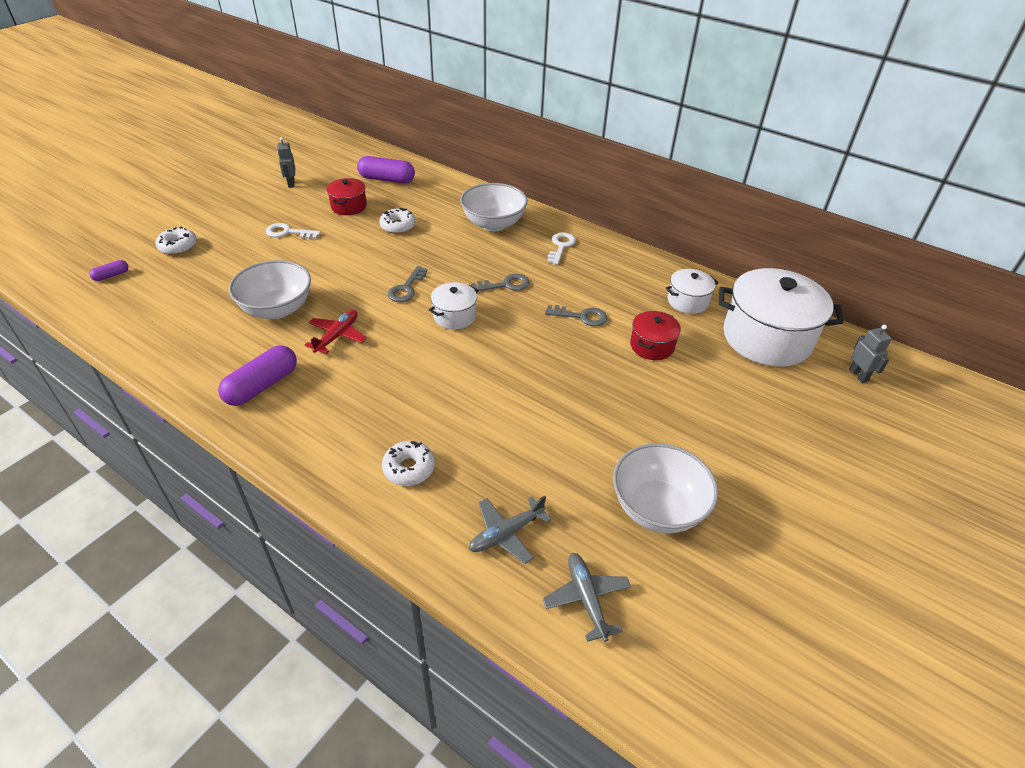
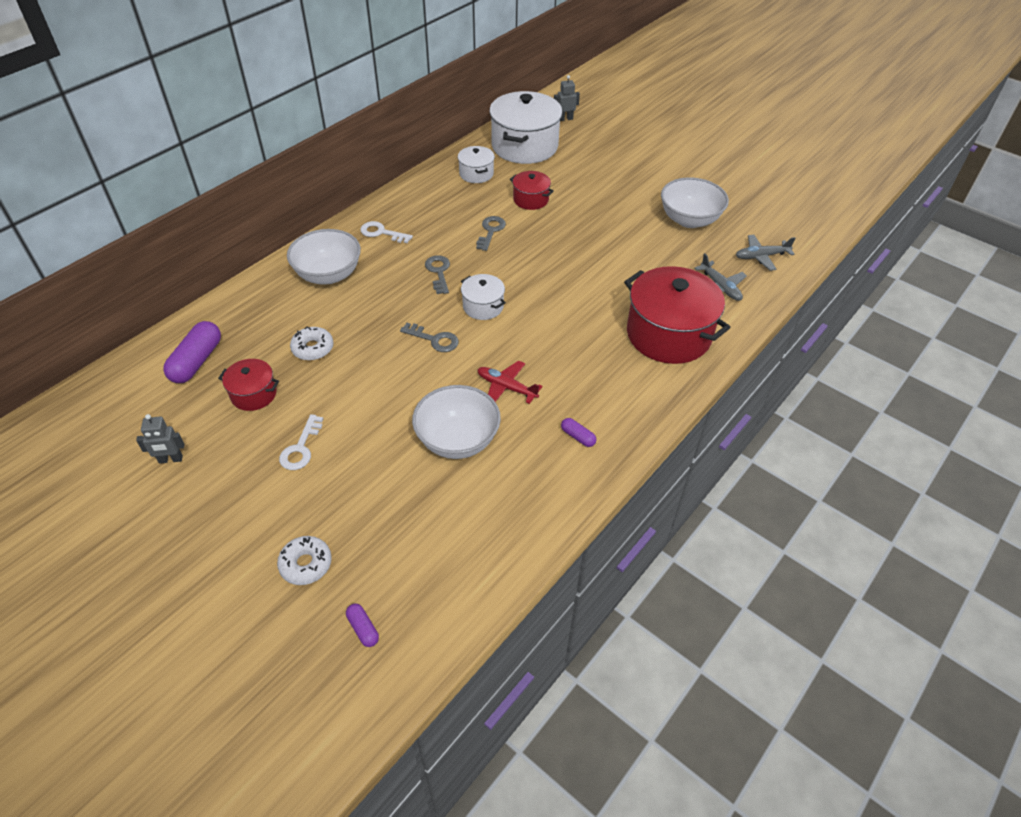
camera: 85 degrees left, 5 degrees up
purple capsule [218,345,297,406] -> purple capsule [561,418,596,447], size x0.50
white donut [382,441,435,486] -> red pot [624,266,731,364]

